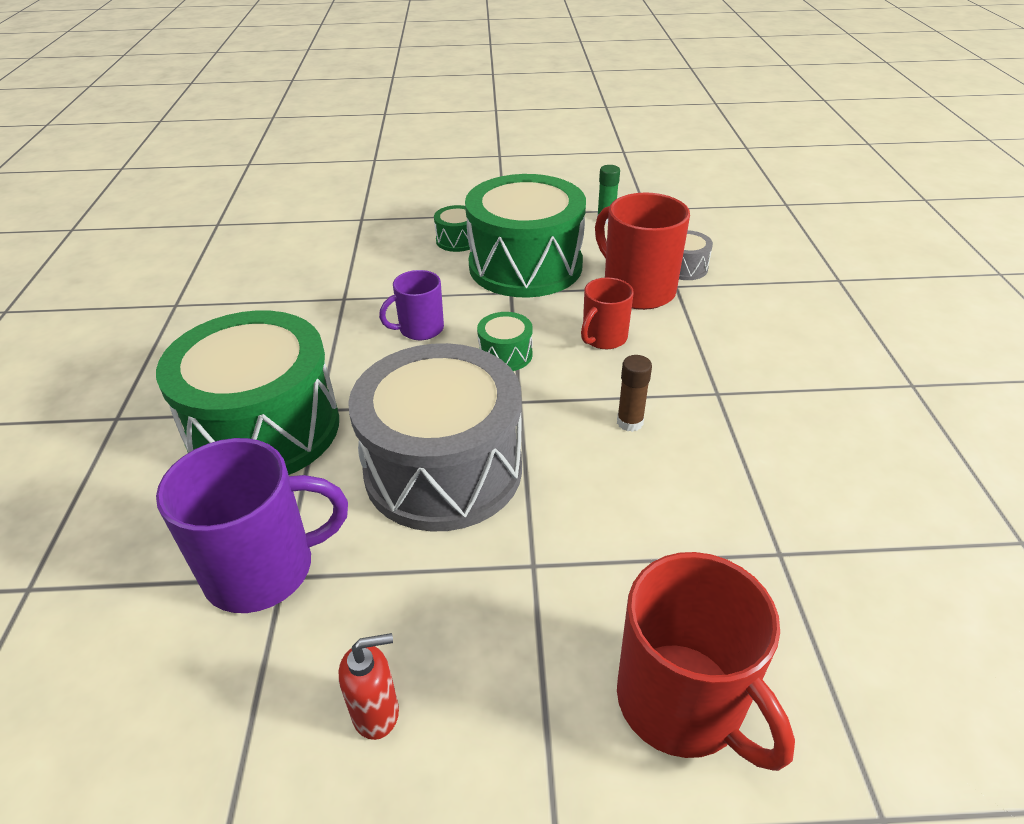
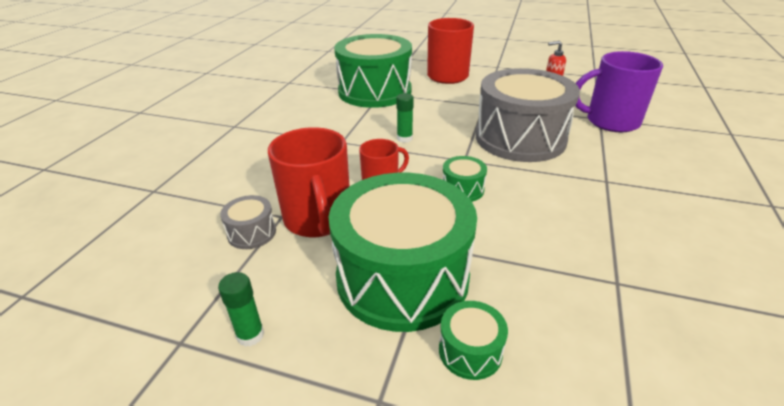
camera: 160 degrees left, 5 degrees down
green drum [156,310,339,475] -> green drum moved to [334,34,412,108]
purple mug [379,270,444,340] -> none
brown glue stick [617,355,652,432] -> green glue stick [396,93,414,143]

